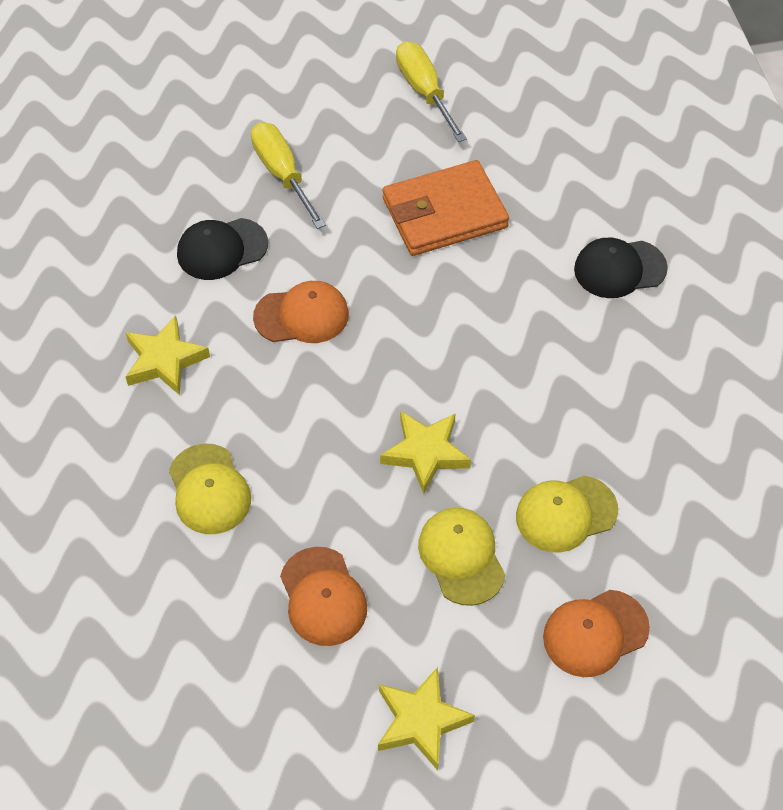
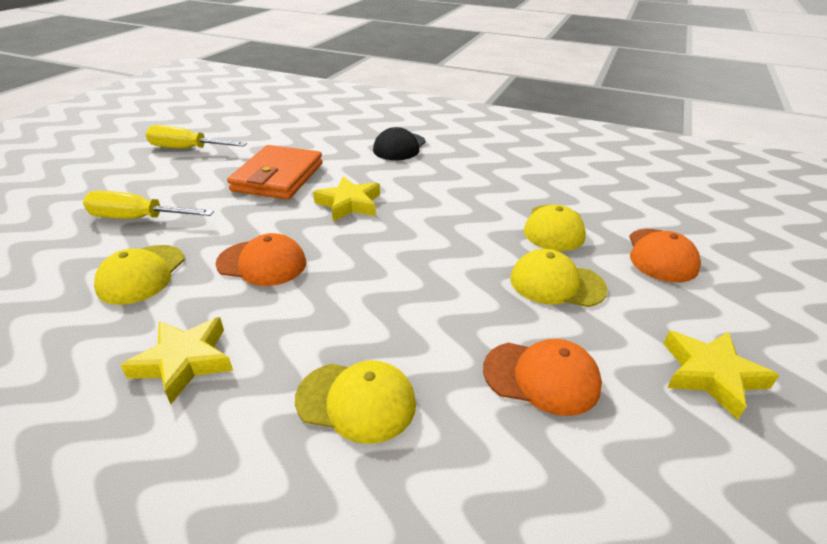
camera: 55 degrees left, 20 degrees down
black cap [177,218,268,280] -> yellow cap [94,245,185,305]
orange cap [253,281,349,343] -> orange cap turned 75 degrees clockwise [216,233,306,286]
yellow star [380,411,471,494] -> yellow star moved to [313,176,380,222]

